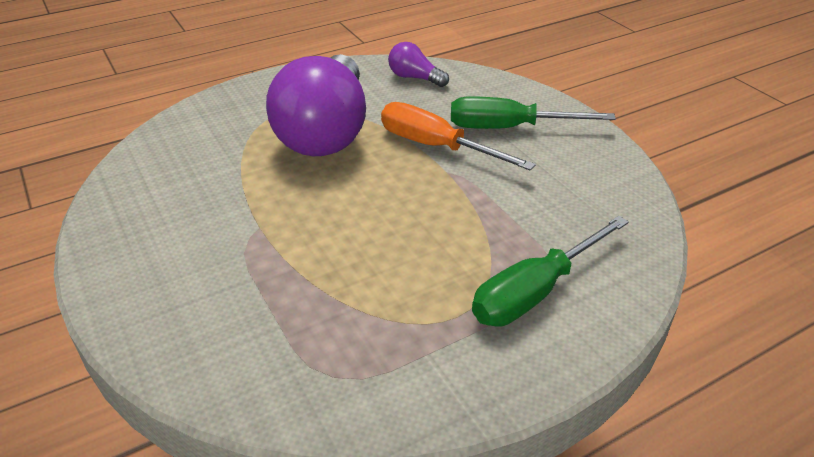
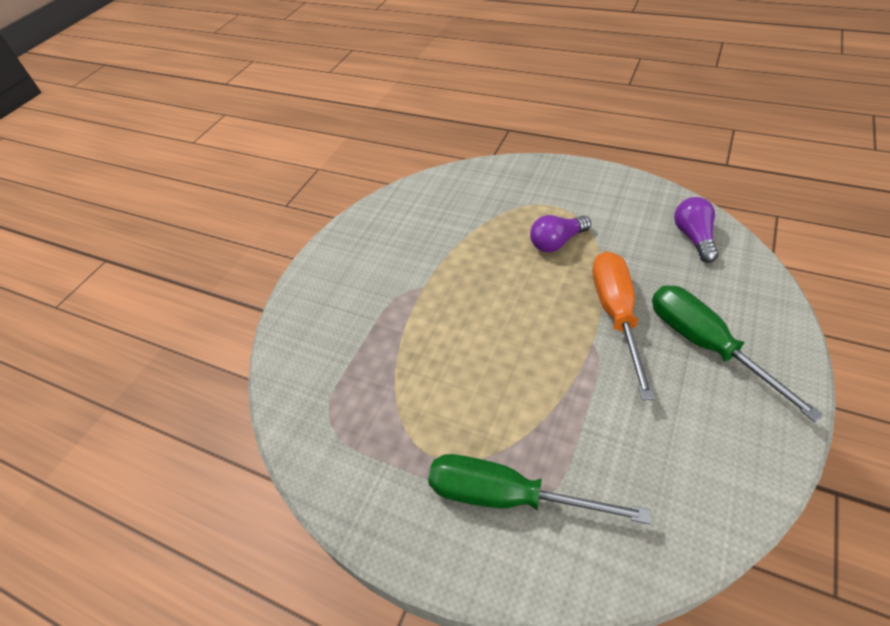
camera: 60 degrees right, 10 degrees up
purple light bulb [266,54,366,156] -> purple light bulb [530,215,591,252], size x0.42

